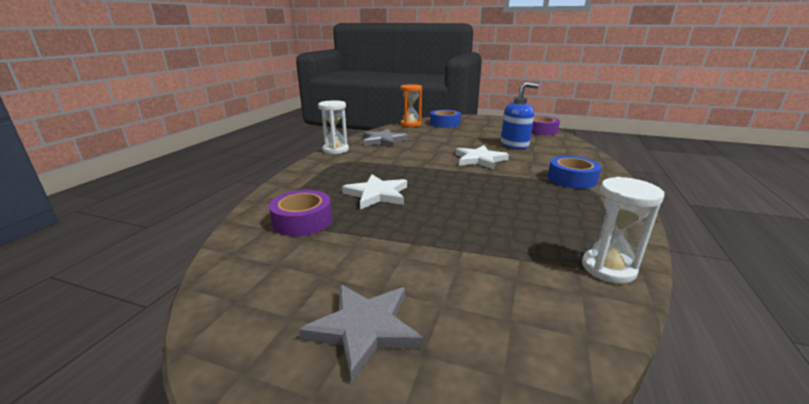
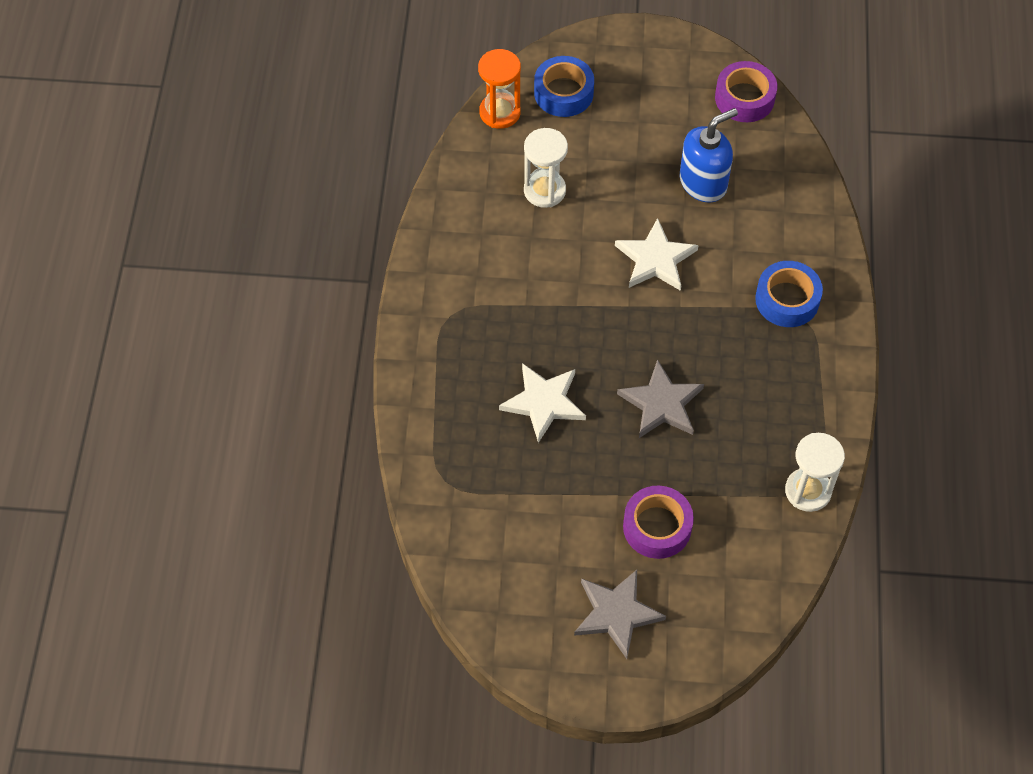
camera: 15 degrees left, 35 degrees up
purple tape [269,190,332,236] -> purple tape moved to [623,486,694,559]
white hourglass [318,100,349,154] -> white hourglass moved to [524,128,568,208]
grey star [363,129,408,147] -> grey star moved to [617,359,704,438]

